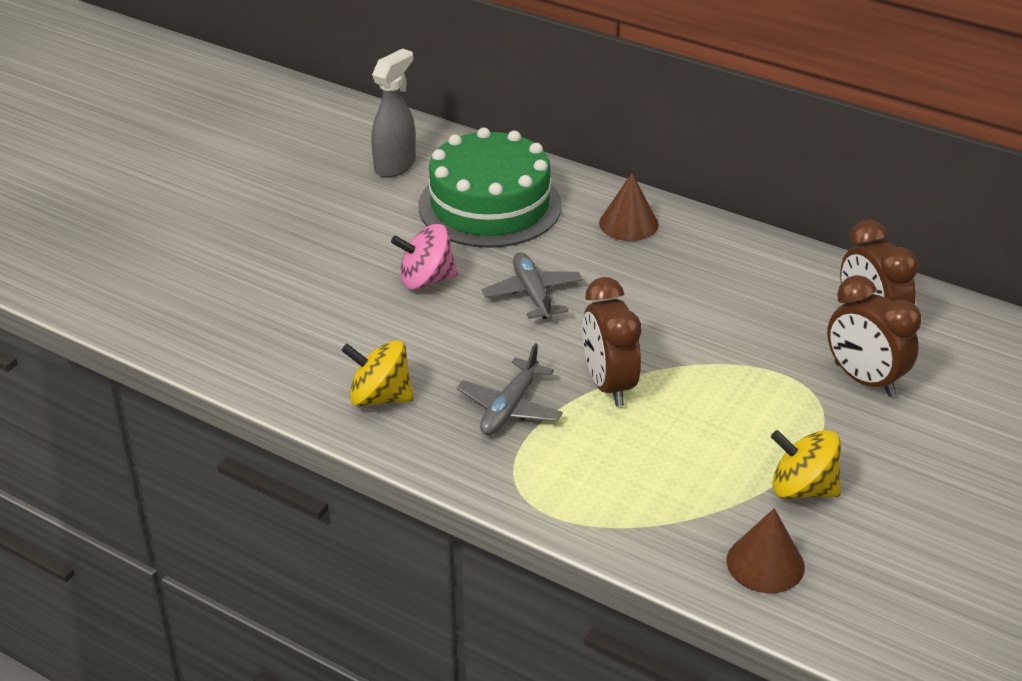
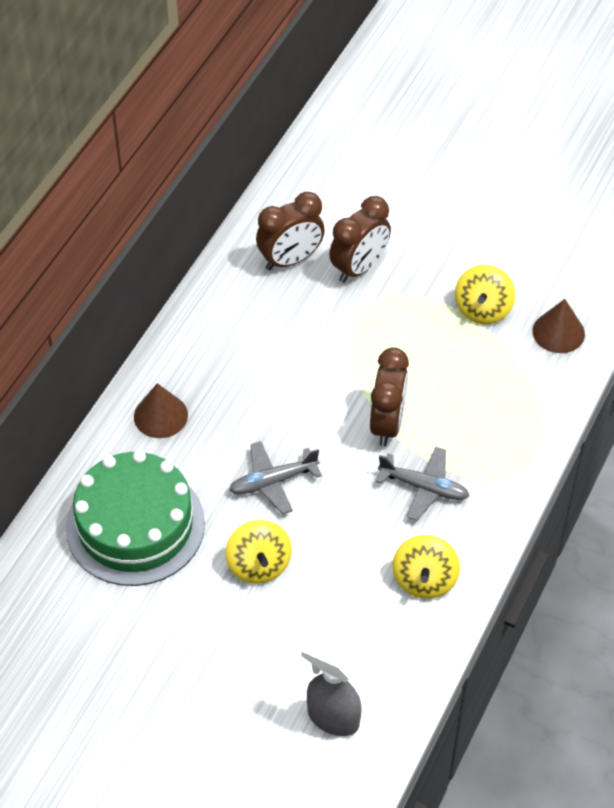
camera: 95 degrees left, 15 degrees up
grey spray bottle [371,48,416,178] -> grey spray bottle moved to [301,641,361,736]
pink spinning top [391,224,458,290] -> yellow spinning top [225,520,292,584]
brown clock [582,277,641,407] -> brown clock turned 60 degrees counterclockwise [370,347,409,446]

